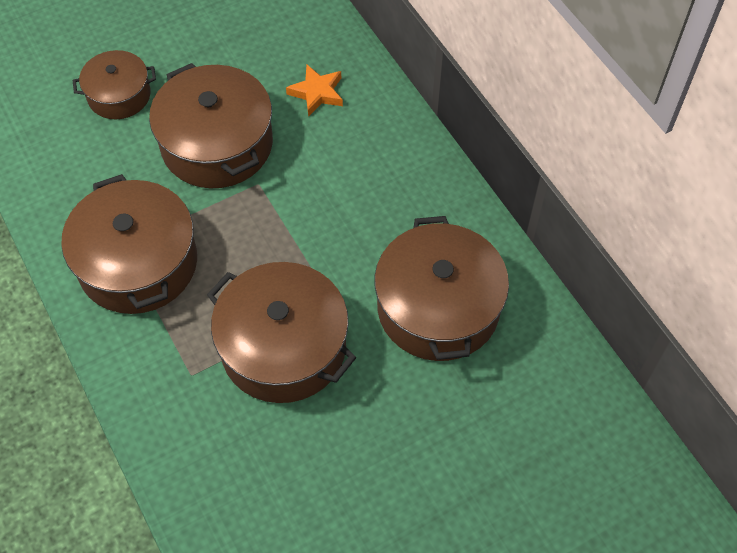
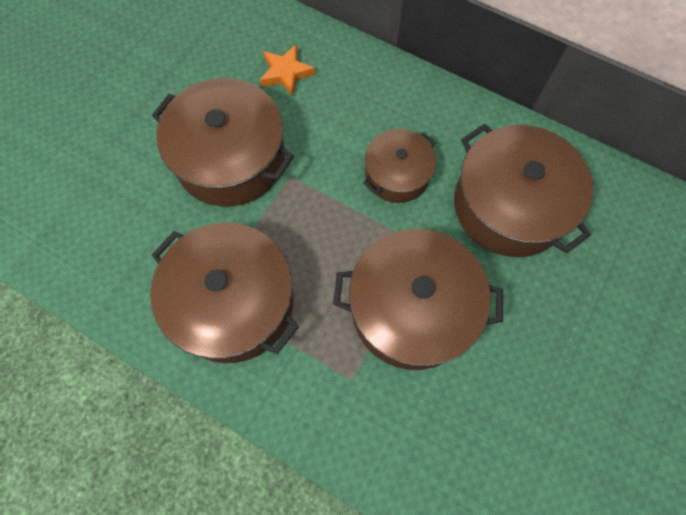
camera: 30 degrees left, 10 degrees up
brown pot [73,50,156,119] -> brown pot moved to [363,129,436,203]

